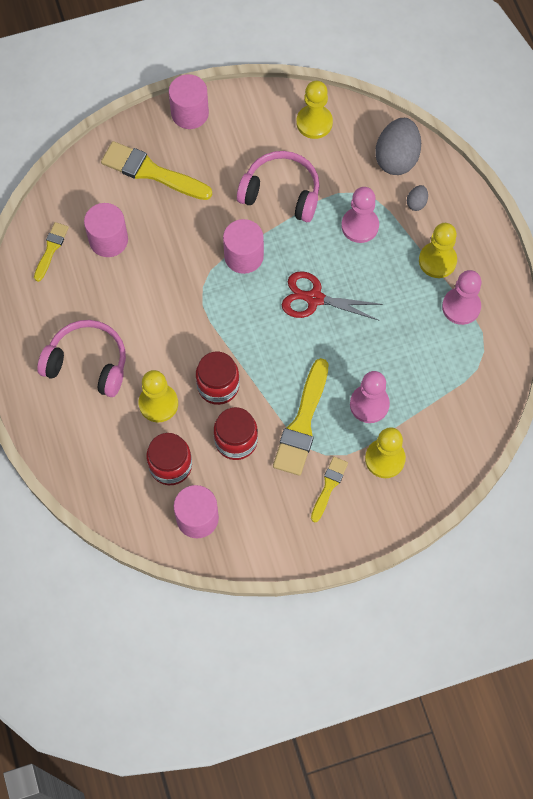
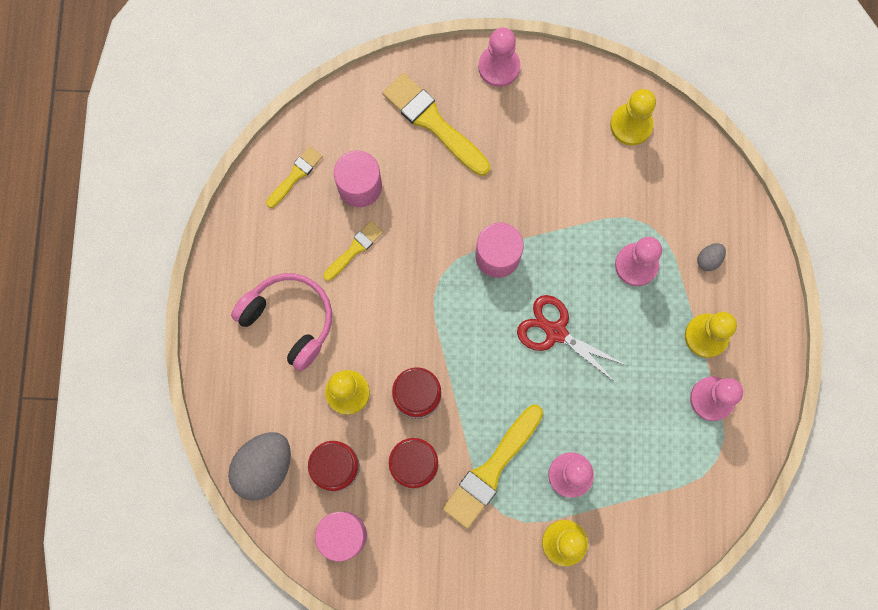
camera: 20 degrees right, 10 degrees up
pink cylinder [169,74,209,129] -> pink pawn [478,28,520,87]
pink headphones [237,151,320,222] -> none
yellow brush [311,457,348,522] -> yellow brush moved to [323,221,383,281]
grey egg [375,118,421,175] -> grey egg moved to [228,432,291,501]

